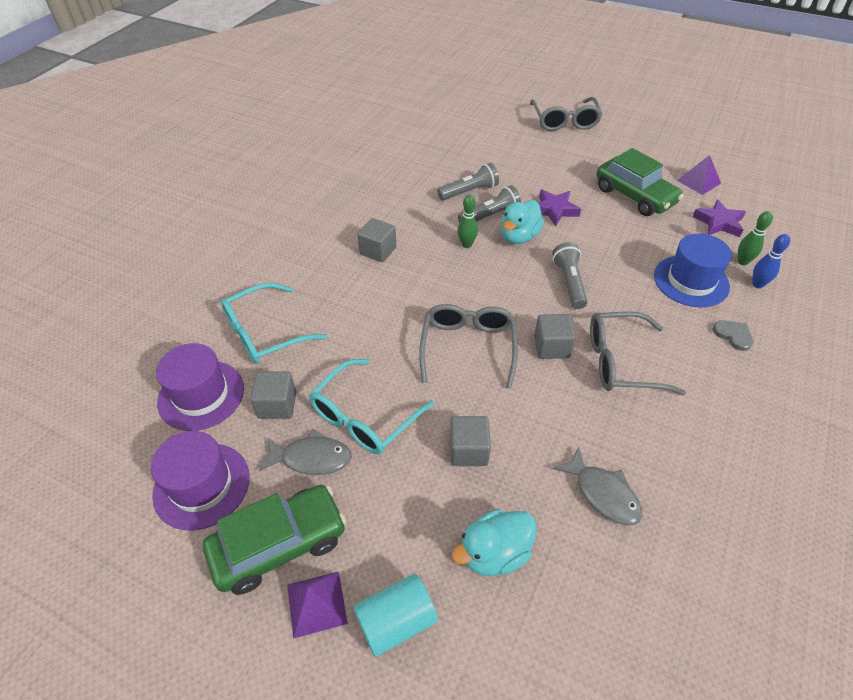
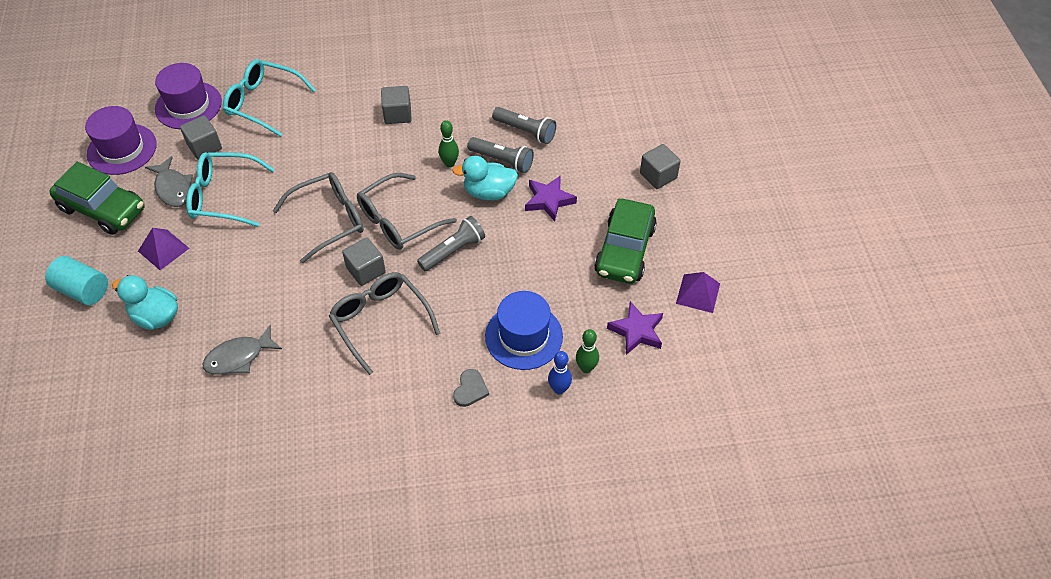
camera: 55 degrees right, 5 degrees up
purple pyramid [287,571,348,639] -> purple pyramid moved to [138,228,189,270]
grey cube [450,416,491,466] -> grey cube moved to [640,144,681,189]
grey glasses [530,97,602,131] -> grey glasses moved to [357,173,457,250]
grey fish [553,447,642,525] -> grey fish turned 45 degrees clockwise [202,325,282,375]

